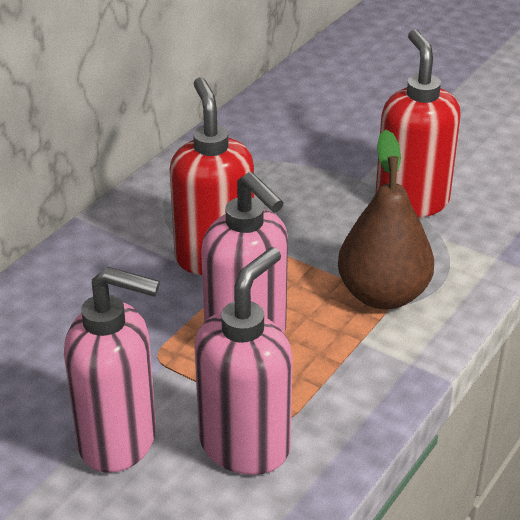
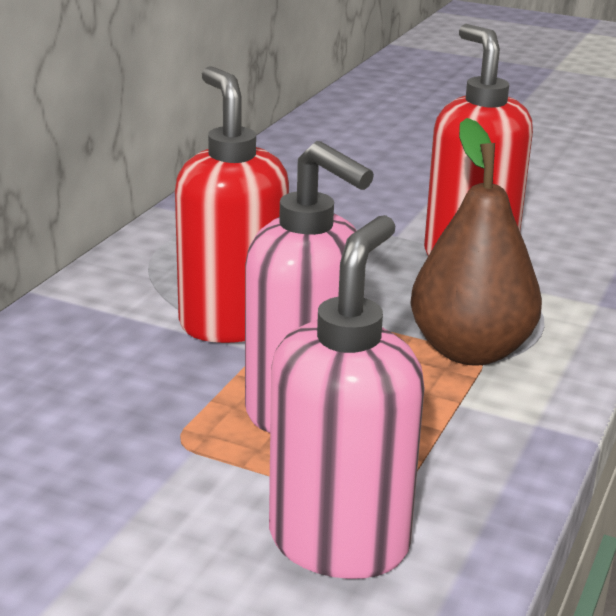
camera: 10 degrees left, 10 degrees down
pink soap dispenser [64,267,160,473] -> none

